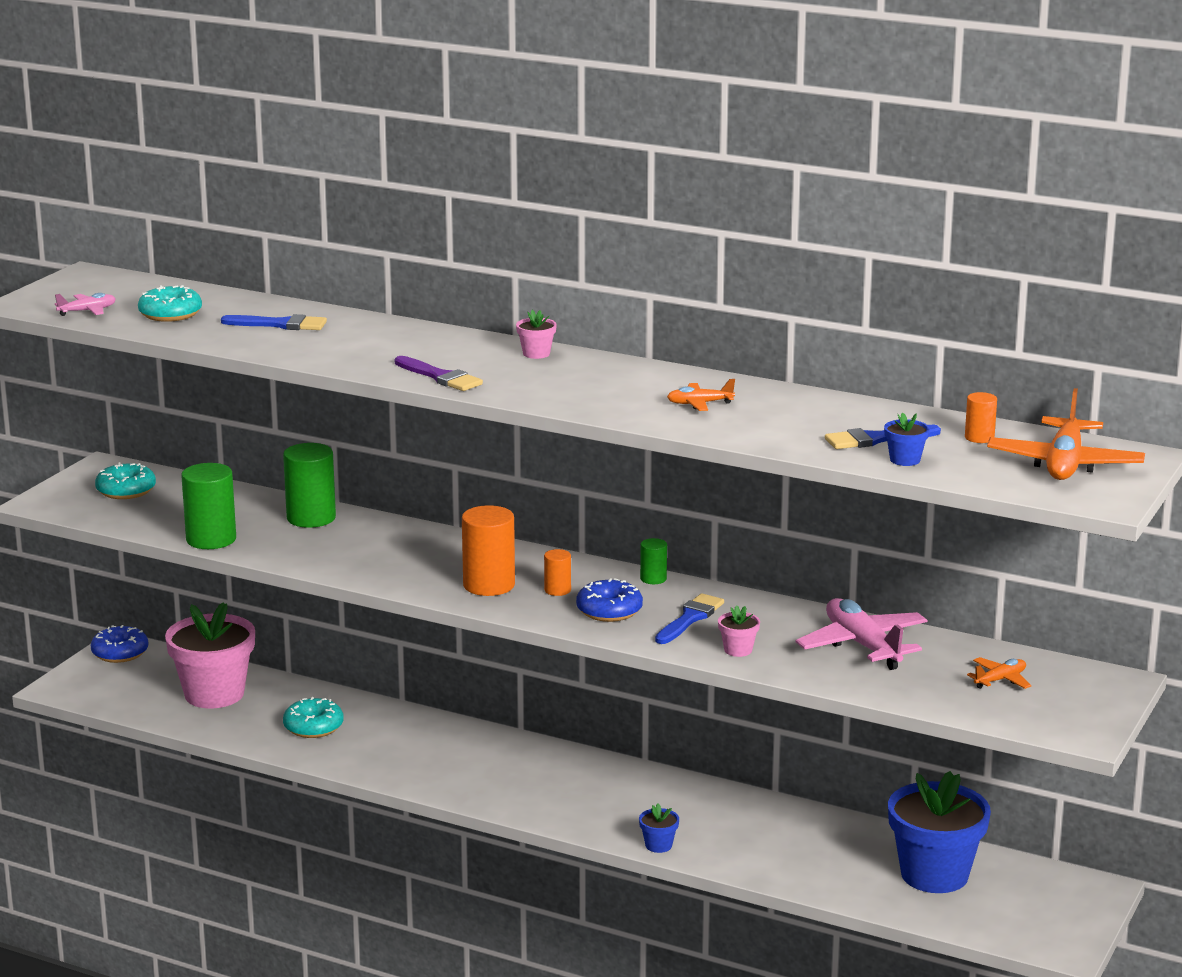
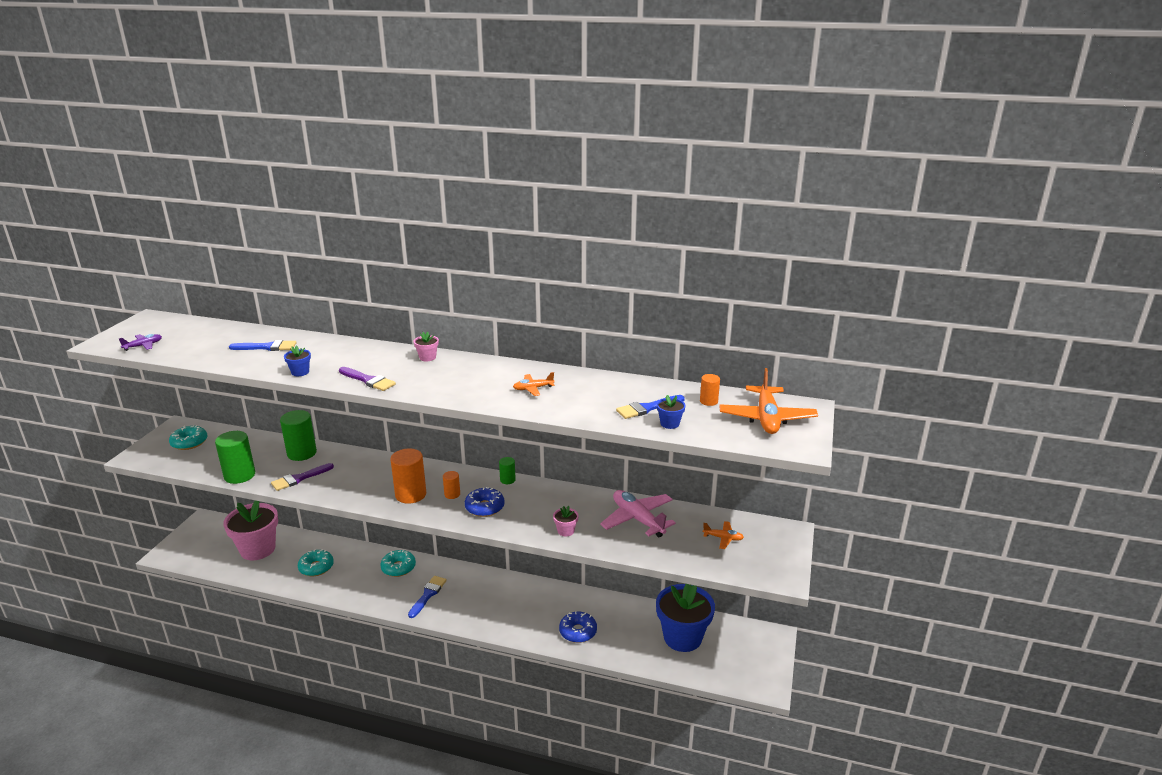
camera: 10 degrees left, 5 degrees up
pink plane [55,293,116,316] -> purple plane [119,334,162,351]
blue donut [91,625,148,663] -> blue donut moved to [559,612,597,643]
turquoise donut [138,285,202,322] -> turquoise donut moved to [381,550,416,577]
blue flower pot [639,803,679,853] -> blue flower pot moved to [284,345,311,376]
blue brush [655,593,724,644] -> blue brush moved to [408,576,447,618]
orange plane [967,657,1032,689] -> orange plane turned 60 degrees clockwise [703,521,744,549]
none -> purple brush [271,463,334,491]

